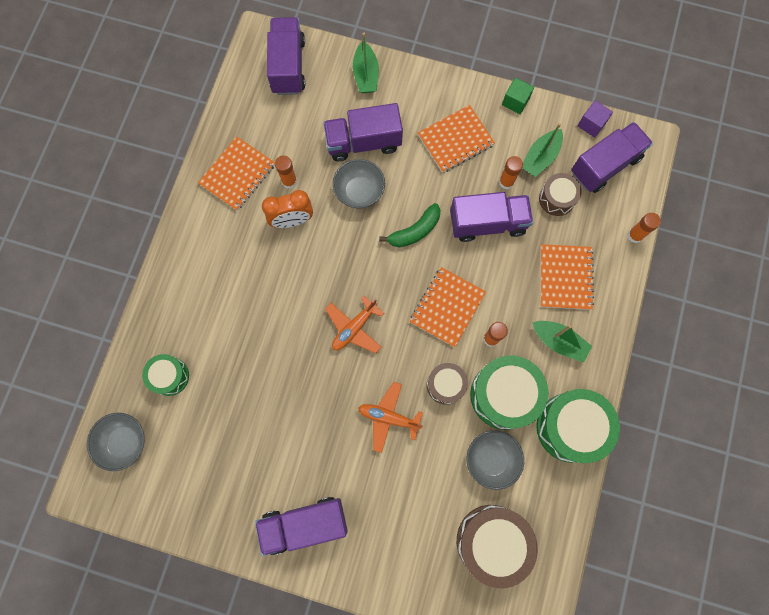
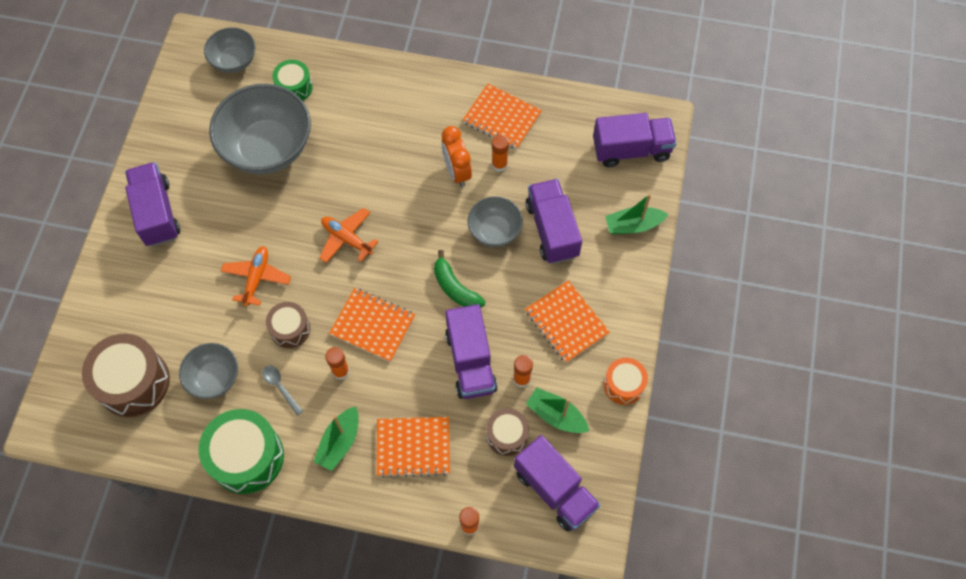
camera: 85 degrees right, 10 degrees down
green drum [470,355,549,430] -> grey spoon [262,365,303,416]
green cube [502,78,534,114] -> orange drum [603,358,648,405]
purple cube [577,100,613,138] -> none
none -> grey bowl [209,84,311,174]

